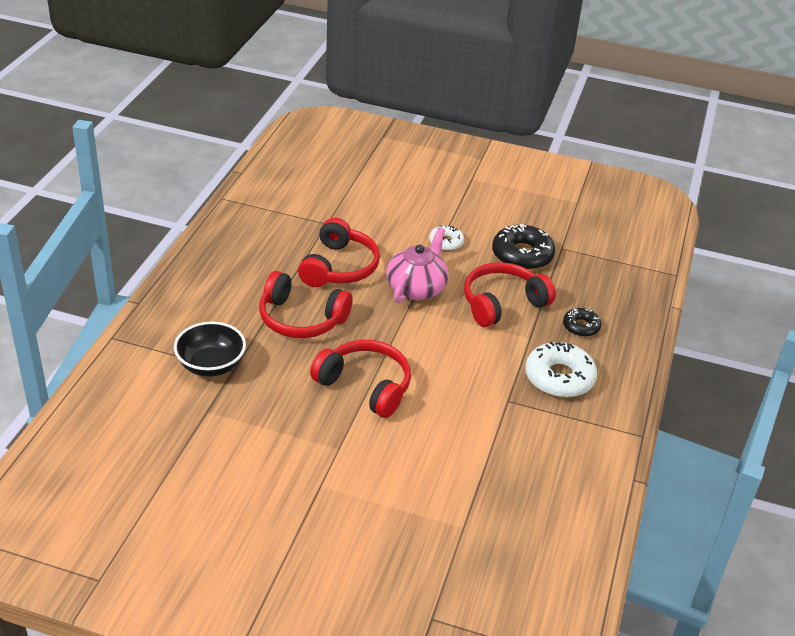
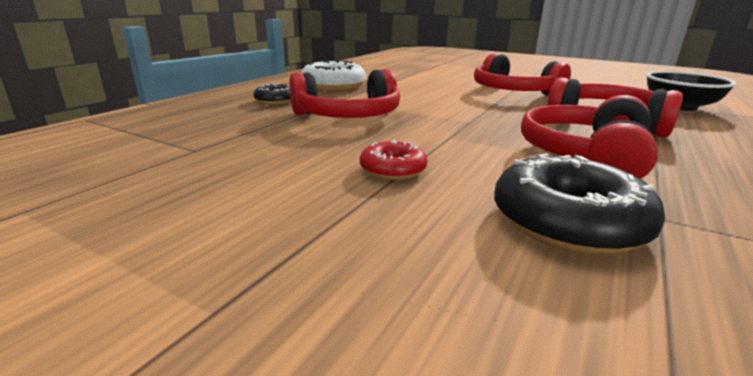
camera: 165 degrees left, 15 degrees down
pink teapot [386,227,449,303] -> none
white donut [429,225,464,251] -> red donut [360,140,427,180]
black donut [492,224,555,270] -> black donut moved to [494,153,665,255]

